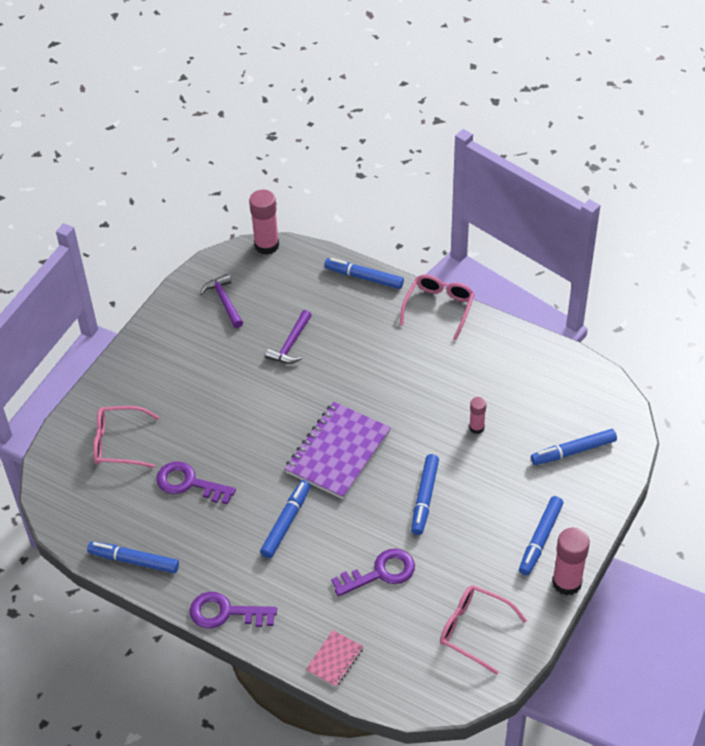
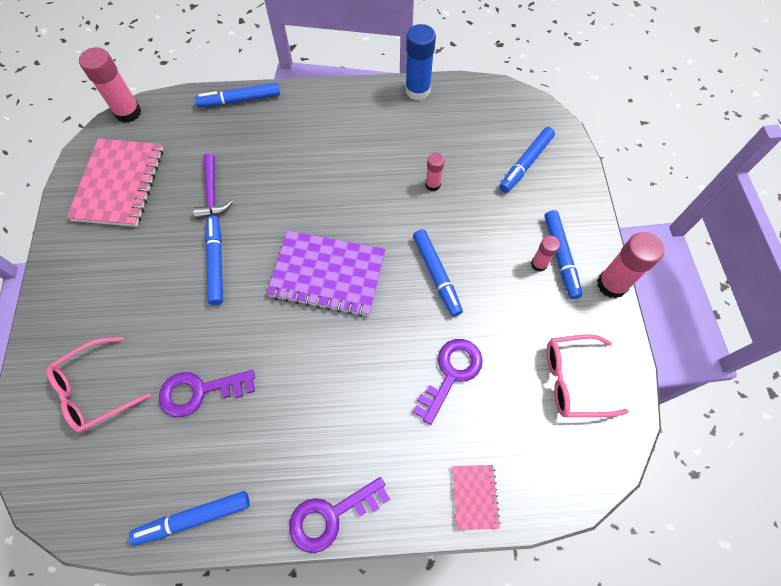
camera: 35 degrees left, 15 degrees up
purple hammer [200,274,243,328] -> pink notebook [67,139,163,227]
blue marker [260,480,311,558] -> blue marker moved to [205,216,223,305]
purple notebook [285,402,391,499] -> purple notebook turned 75 degrees counterclockwise [267,231,385,317]
pink glasses [400,274,475,341] -> none
none -> blue glue stick [405,24,436,100]
none -> pink glue stick [531,236,560,272]

